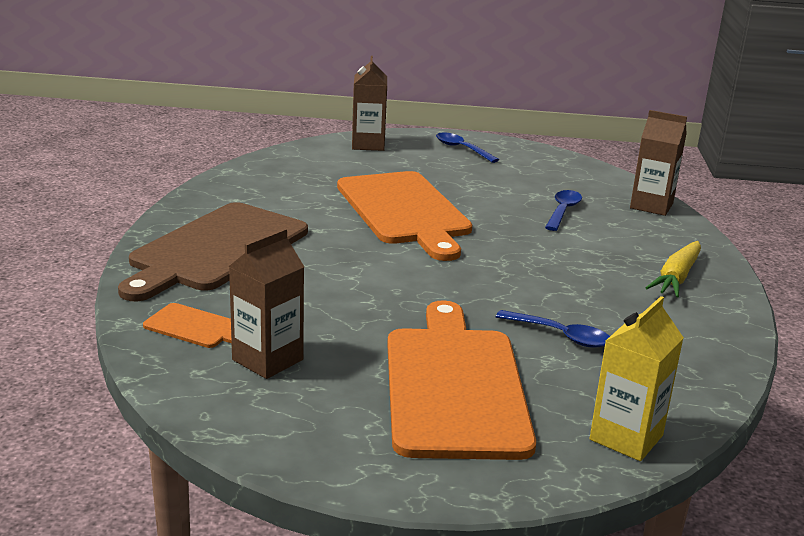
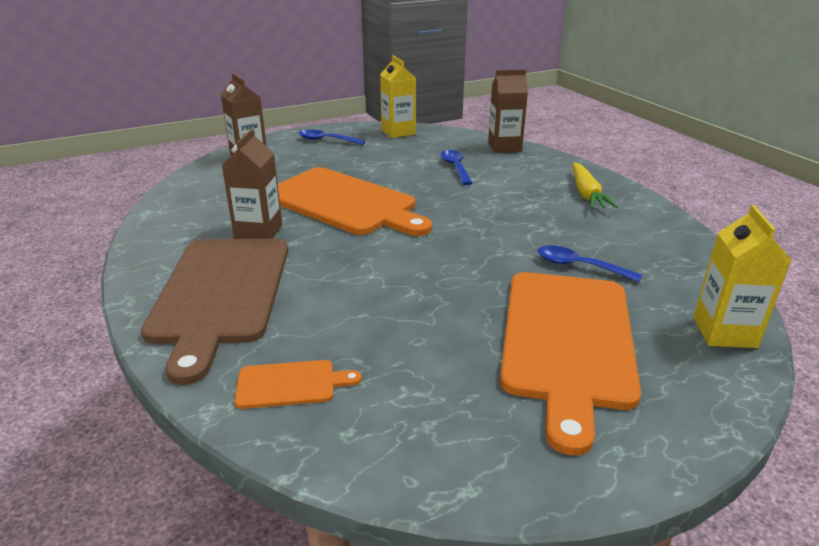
camera: 30 degrees left, 5 degrees up
brown carton [229,229,304,379] -> brown carton moved to [222,129,282,239]
orange cutting board [387,301,536,460] -> orange cutting board turned 135 degrees counterclockwise [500,272,641,455]
blue spoon [496,310,610,348] -> blue spoon turned 150 degrees counterclockwise [538,245,642,283]
none -> yellow carton [380,56,416,138]

